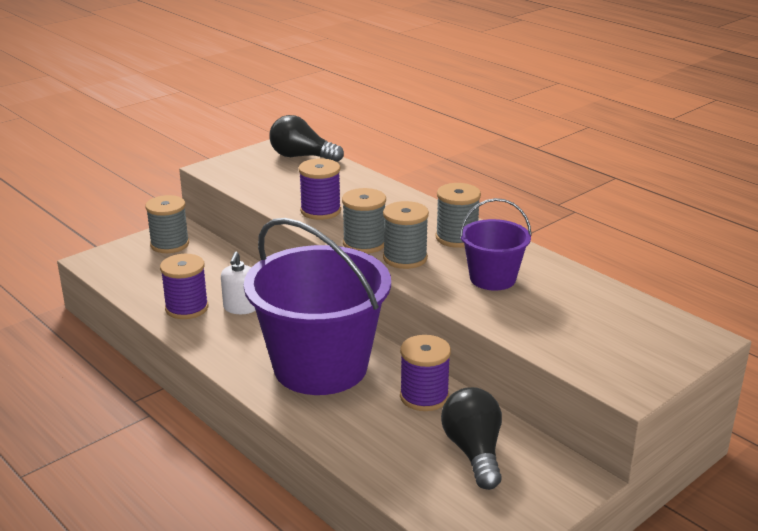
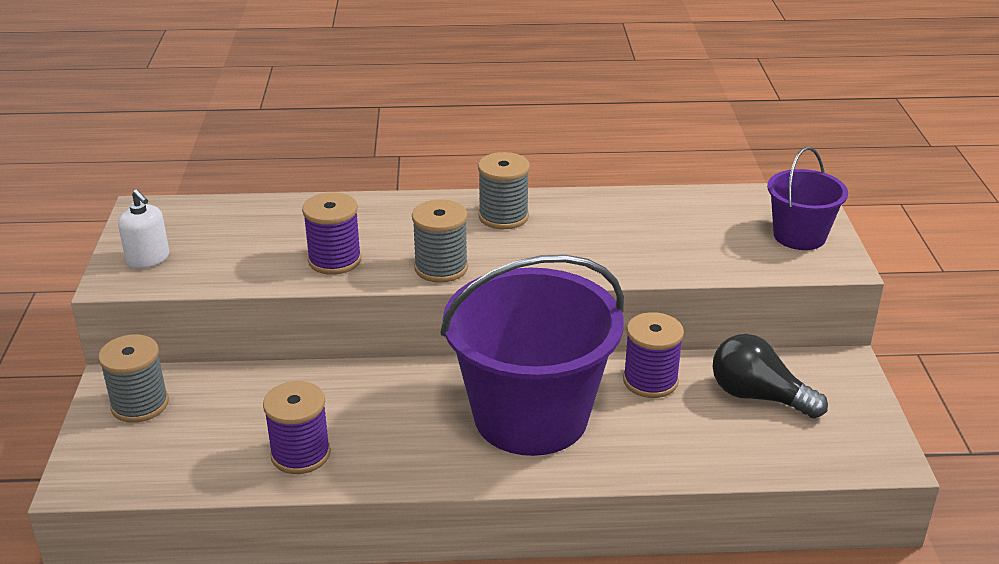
camera: 50 degrees left, 5 degrees up
white soap dispenser [221,252,256,314] -> white soap dispenser moved to [118,189,169,268]
black light bulb [269,115,344,162] -> none
grey spool [383,201,429,269] -> none
purple bucket [459,198,532,291] -> purple bucket moved to [767,147,848,250]

